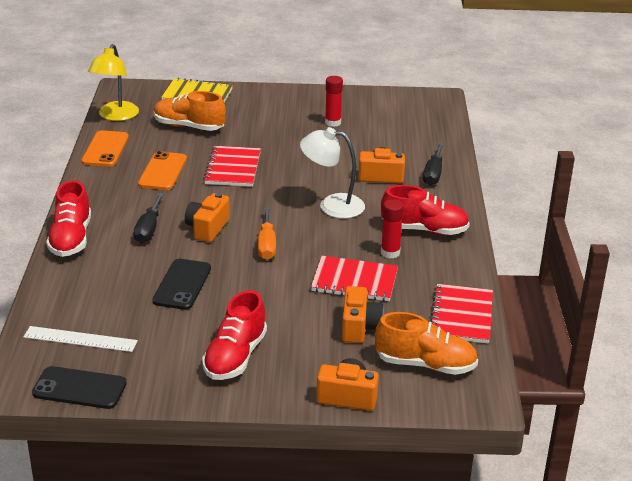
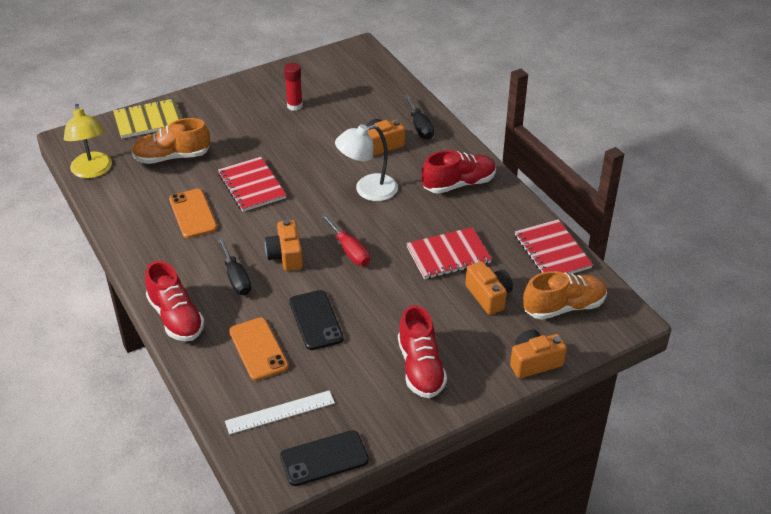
camera: 30 degrees left, 10 degrees up
orange phone [81,130,129,167] -> orange phone moved to [229,317,289,381]
orange screwdriver [258,207,276,260] -> red screwdriver [321,214,370,266]
red glue stick [381,199,404,258] -> none

